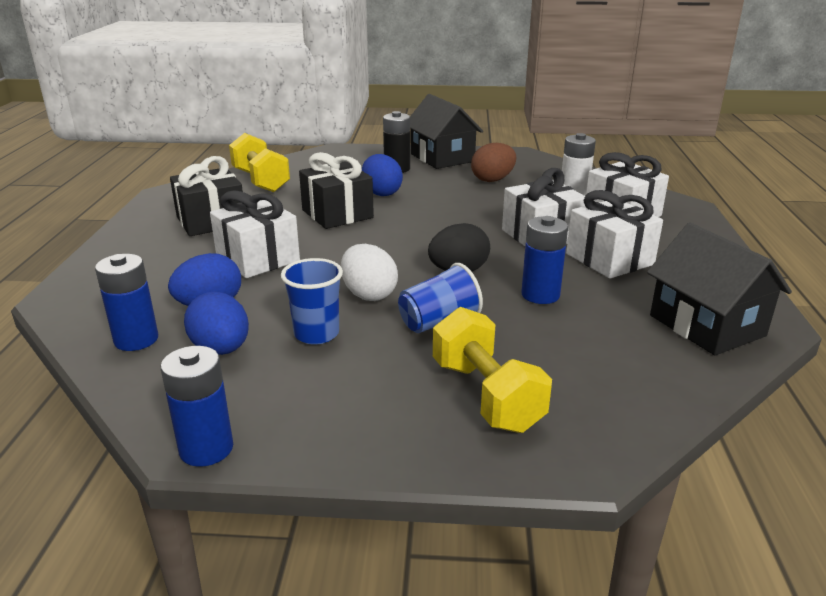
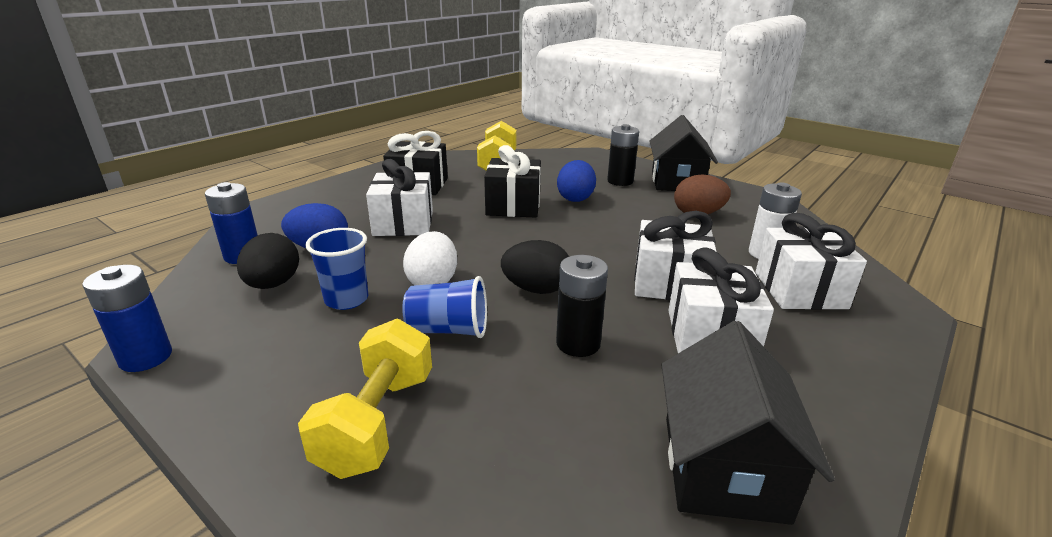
camera: 35 degrees right, 0 degrees up
blue egg [184,291,249,355] -> black egg [237,233,299,289]
blue battery [521,216,568,304] -> black battery [556,255,608,357]

